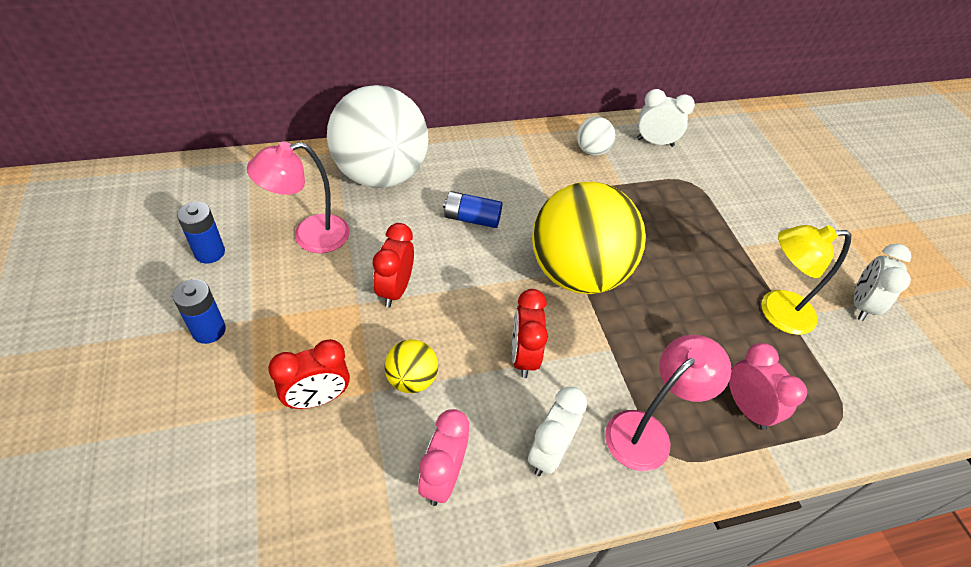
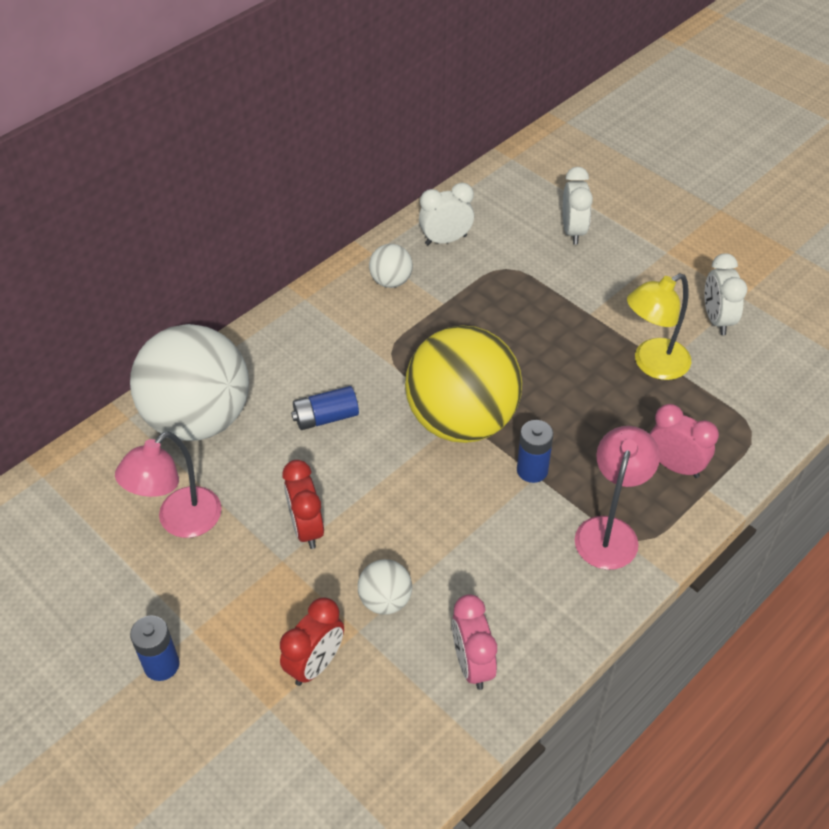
camera: 25 degrees left, 0 degrees up
blue battery [177,202,225,263] -> blue battery moved to [517,420,554,483]
yellow ball [384,340,438,393] -> white ball [358,559,412,615]
red clock [512,289,548,378] -> none
white clock [528,387,587,476] -> white clock moved to [563,167,593,245]

